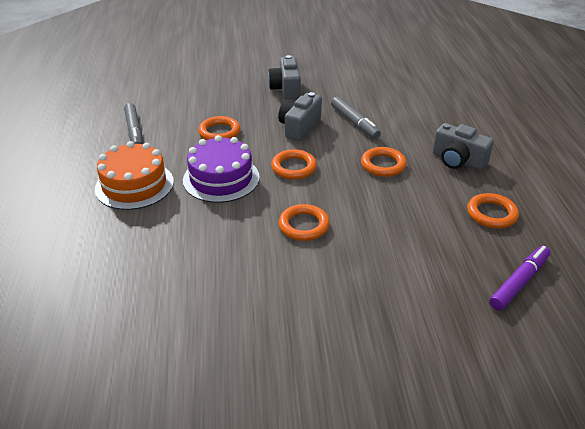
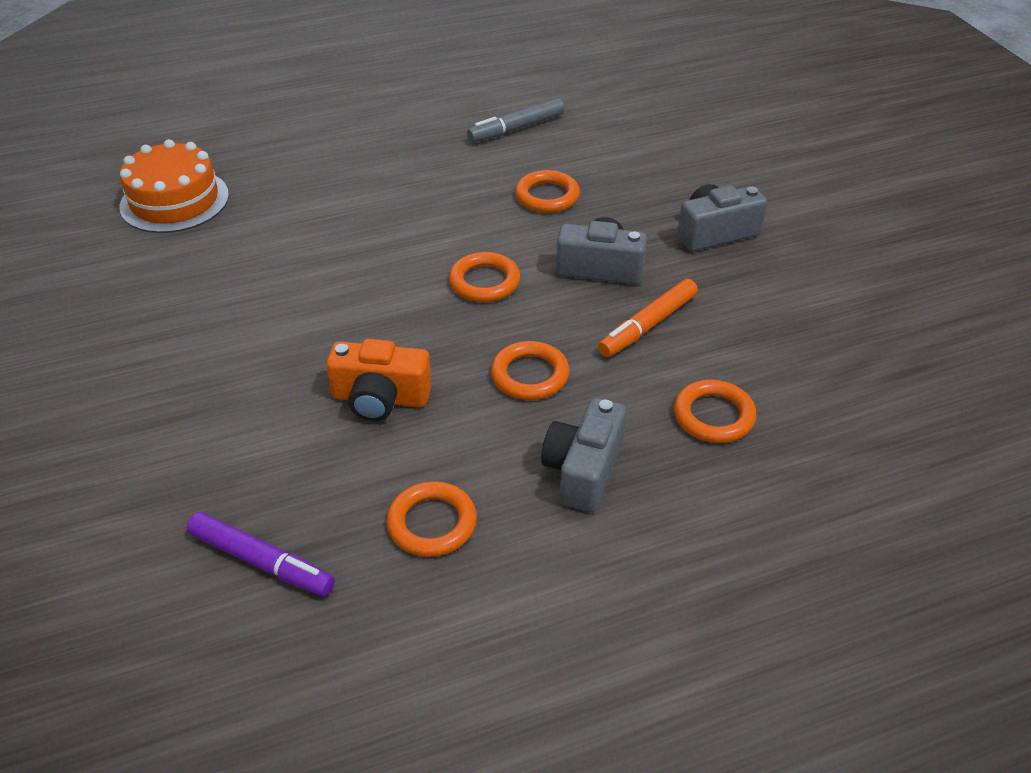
camera: 75 degrees right, 5 degrees up
orange cake [95,141,174,210] -> orange cake moved to [119,139,229,233]
purple cake [183,135,260,203] -> none
orange ring [278,204,330,241] -> orange ring moved to [674,380,756,443]
grey marker [331,97,381,139] -> orange marker [598,279,698,357]
none -> orange camera [326,339,432,421]

